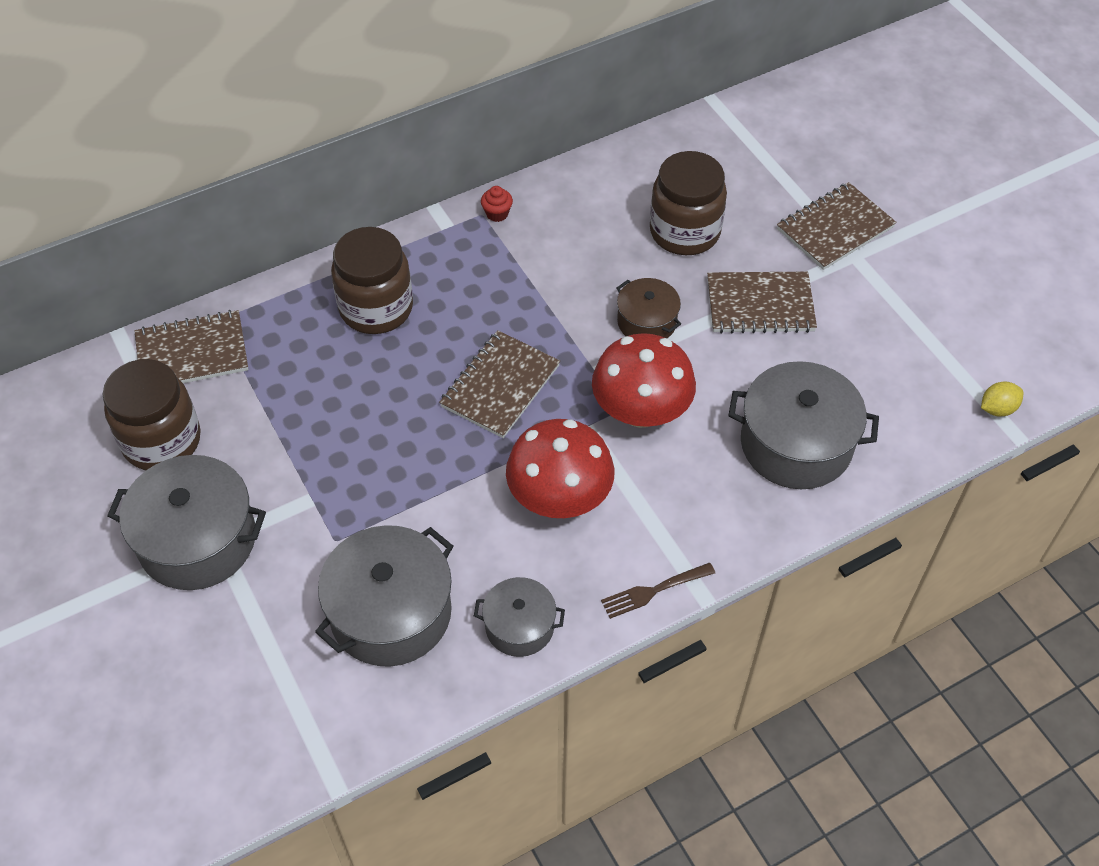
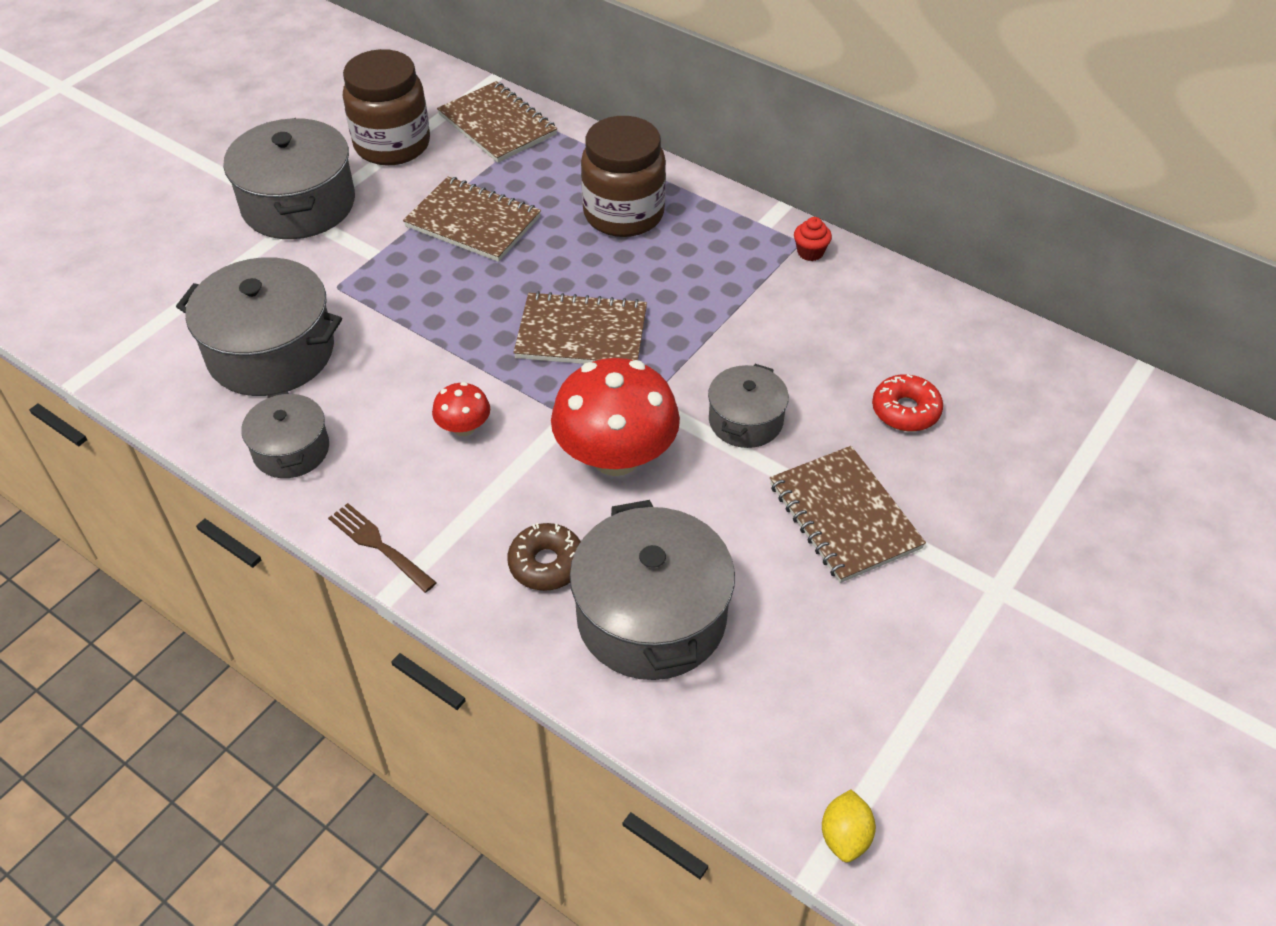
camera: 65 degrees right, 5 degrees down
red mushroom [506,419,614,518] -> red mushroom [432,382,490,436], size x0.47
brown pot [616,278,681,338] -> grey pot [708,364,789,448]
brown jar [650,151,727,255] -> red donut [872,374,943,431]
brown notebook [777,182,897,270] -> brown notebook moved to [403,176,541,262]
yellow lemon [981,381,1024,417] -> yellow lemon turned 60 degrees clockwise [822,790,876,862]
none -> brown donut [507,523,581,591]

